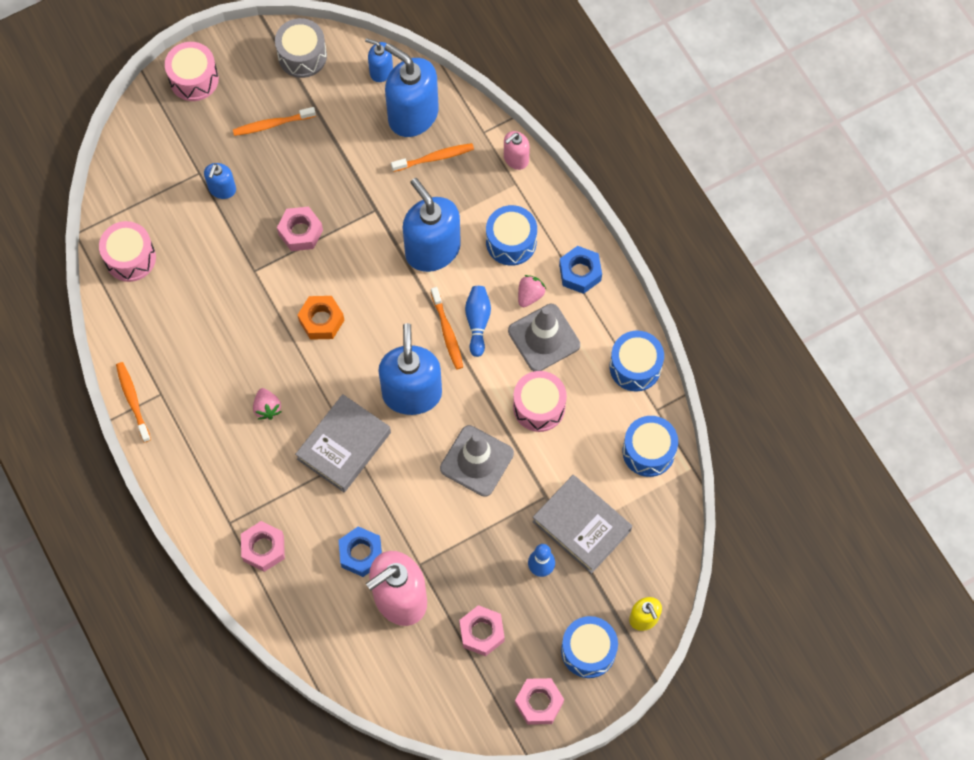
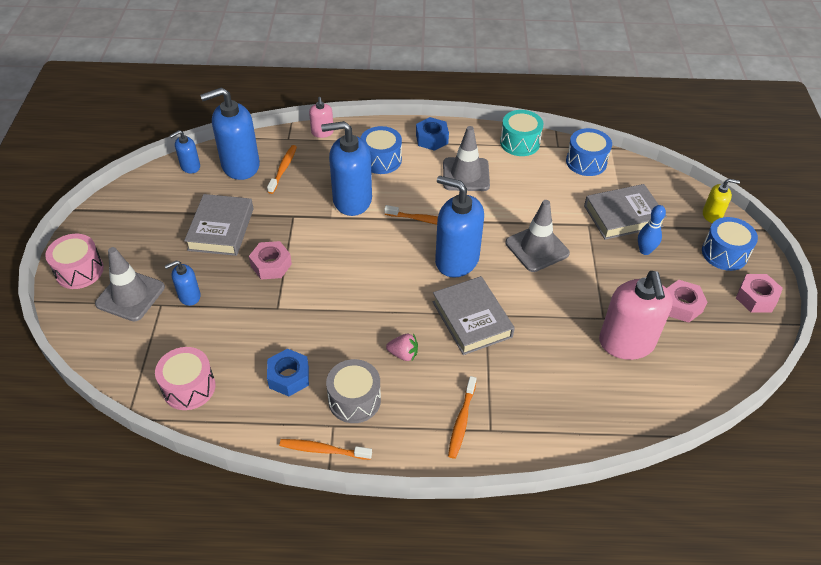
camera: 60 degrees left, 20 degrees down
blue soap dispenser [204,163,236,199] -> blue soap dispenser turned 105 degrees clockwise [165,260,201,306]
orange toothbrush [233,107,316,136] -> orange toothbrush moved to [448,376,476,459]
pink nut [241,521,285,572] -> none
grey drum [275,18,327,78] -> grey drum moved to [326,359,381,423]
orange nut [298,296,344,340] -> none
blue nut [339,526,382,577] -> blue nut moved to [267,349,309,396]
blue bowling pin [465,286,491,357] -> none
pink drum [513,371,567,432] -> none
pink strawberry [518,275,547,307] -> none
blue drum [610,331,664,391] -> turquoise drum [500,110,543,156]
none -> grey traffic cone [95,247,165,321]
none -> grey book [184,194,253,256]

